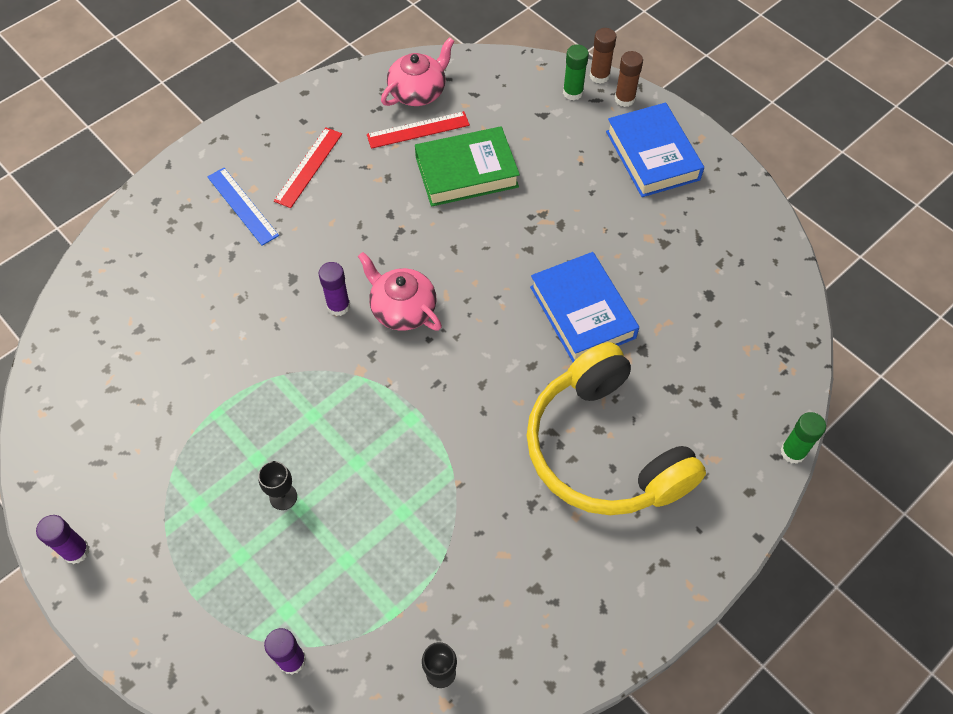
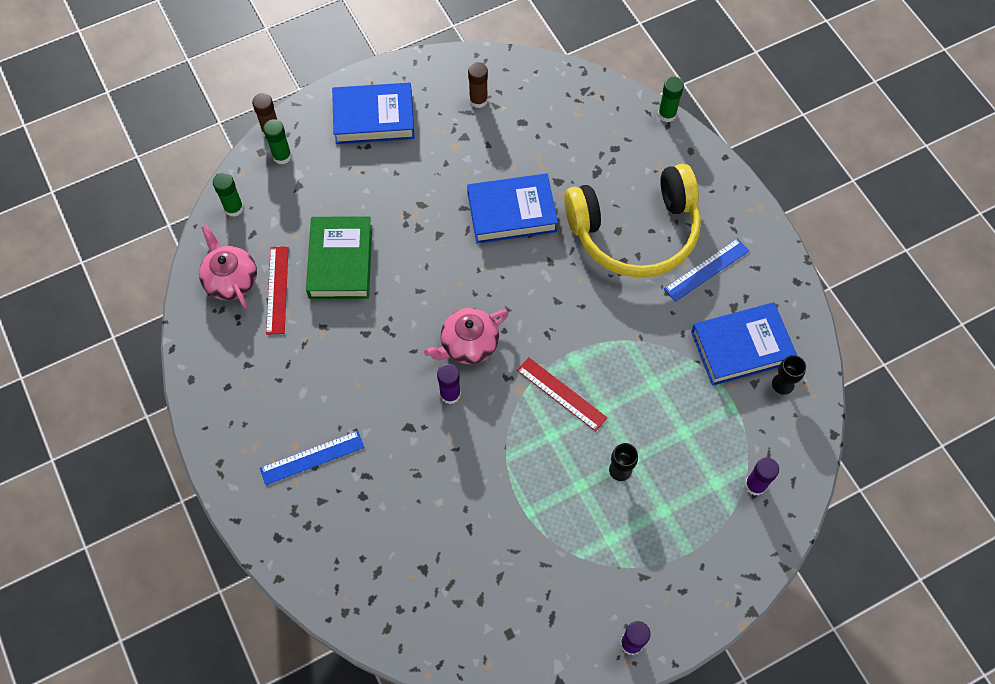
camera: 75 degrees left, 5 degrees up
red ruler [274,128,342,208] -> red ruler moved to [517,357,607,431]
brown glue stick [615,51,643,107] -> brown glue stick moved to [468,62,488,108]
none -> green glue stick [213,172,244,217]
none -> blue ruler [664,238,749,302]
none -> blue book [691,302,797,386]

